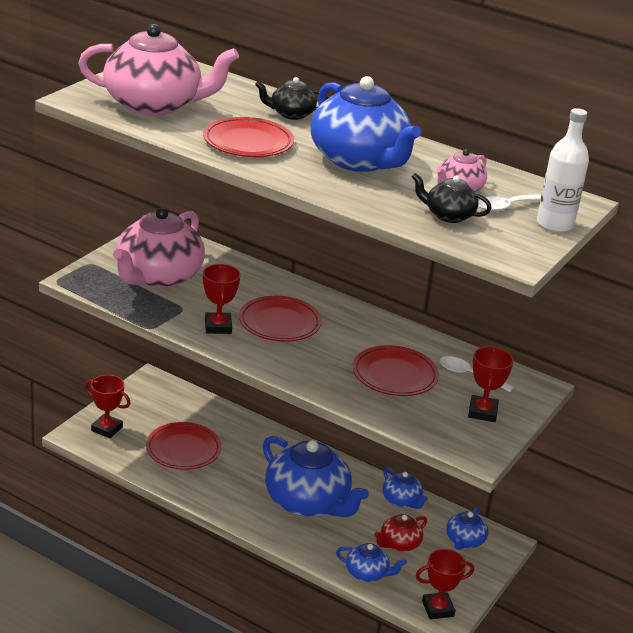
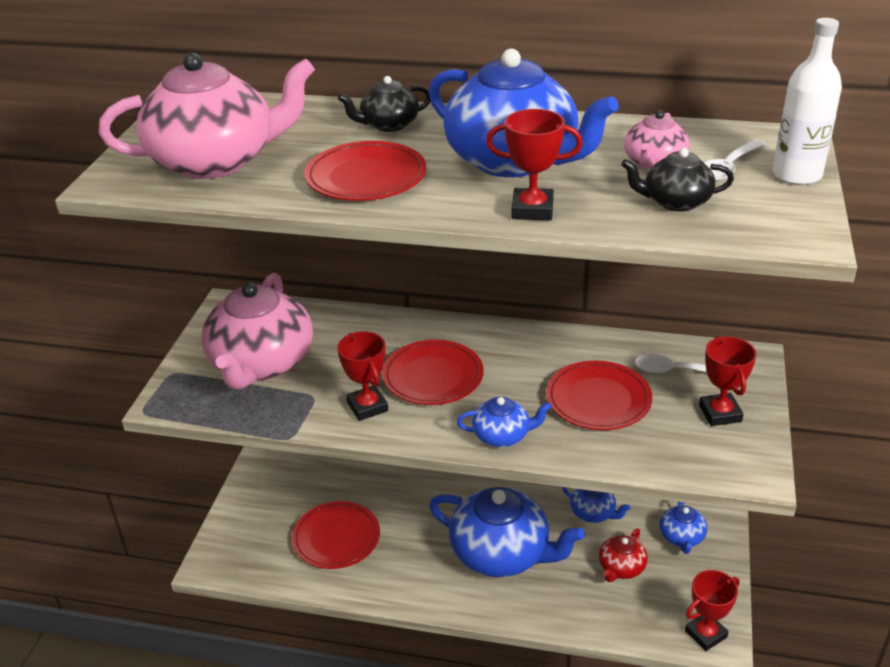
camera: 15 degrees left, 5 degrees up
red trophy [85,375,131,438] -> red trophy moved to [486,109,583,220]
blue teapot [336,543,407,582] -> blue teapot moved to [456,397,552,447]

